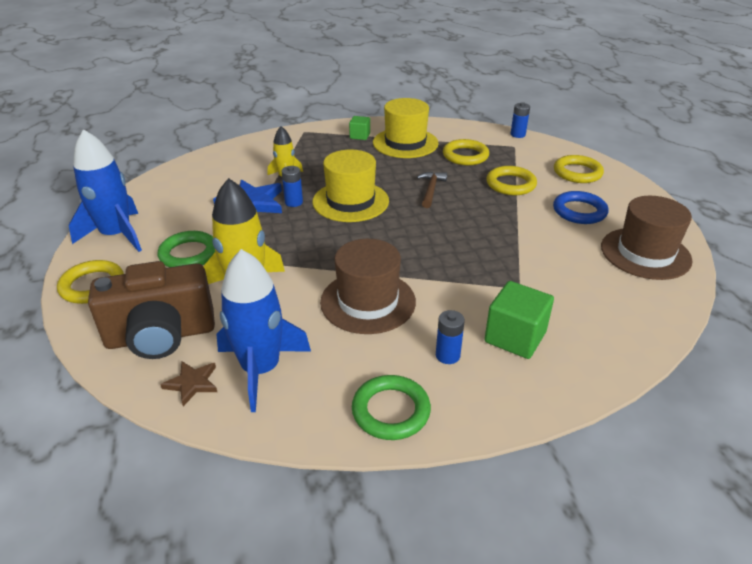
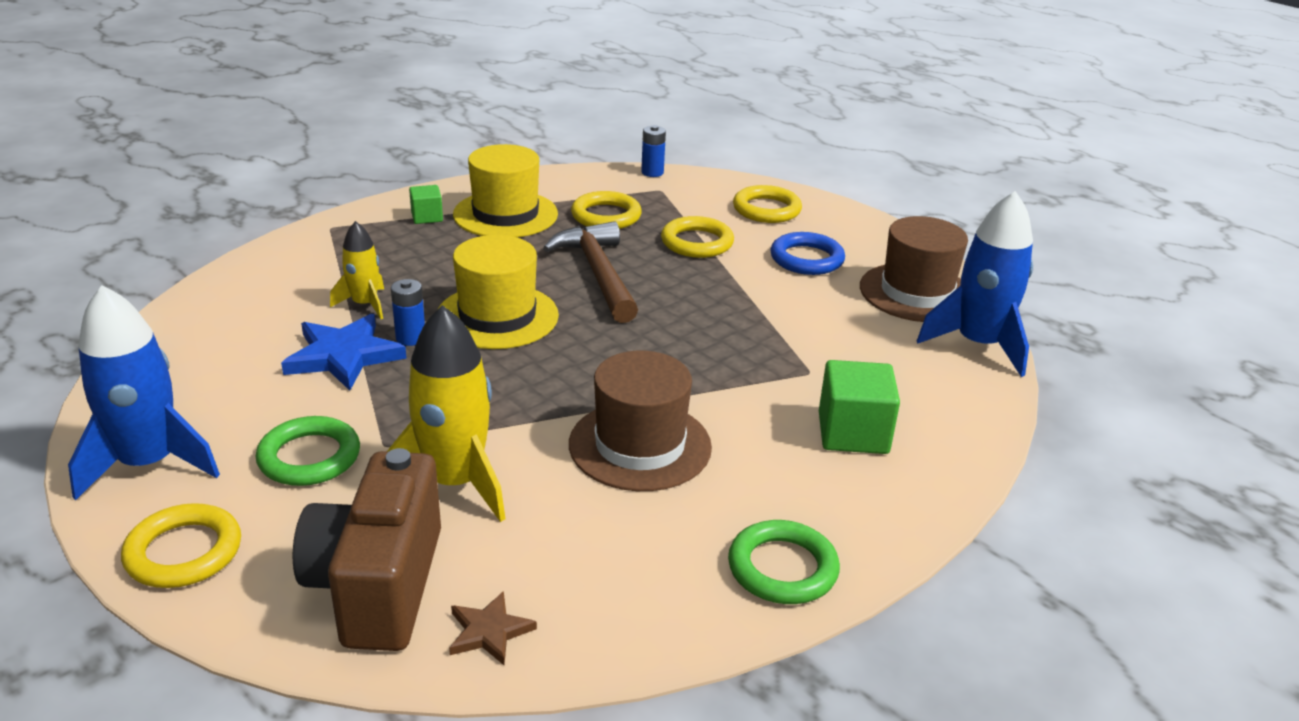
camera: 30 degrees left, 5 degrees down
brown camera [88,261,215,359] -> brown camera turned 135 degrees clockwise [293,448,441,651]
blue rocket [216,249,311,412] -> blue rocket moved to [917,191,1033,377]
brown hammer [417,172,447,208] -> brown hammer [543,221,638,323], size x1.79
blue battery [436,310,465,364] -> none

